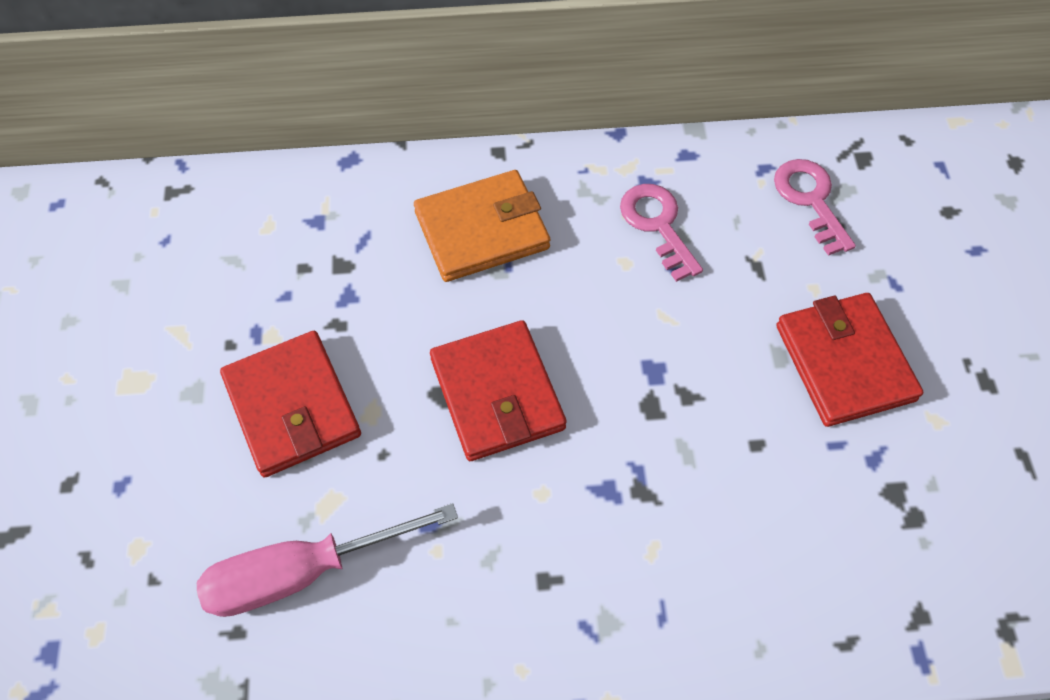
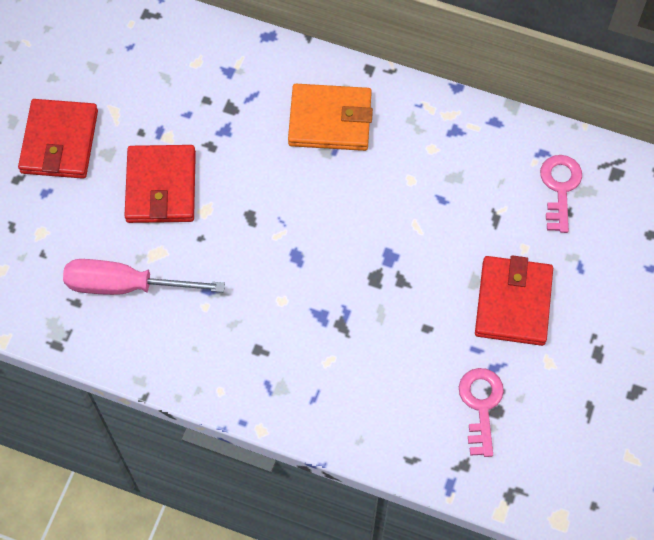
camera: 25 degrees right, 5 degrees up
red wallet [430,320,567,461] -> red wallet moved to [18,99,98,179]
pink key [620,184,703,282] -> pink key moved to [459,368,504,457]

